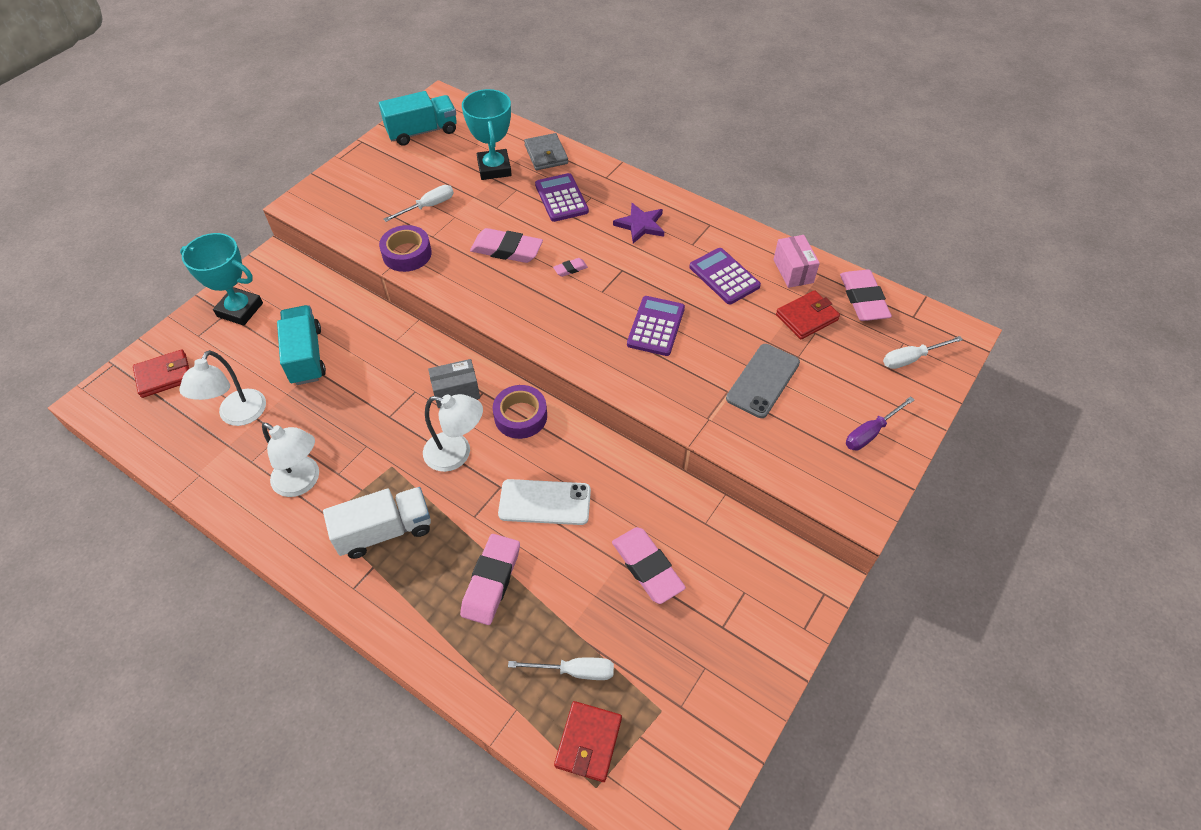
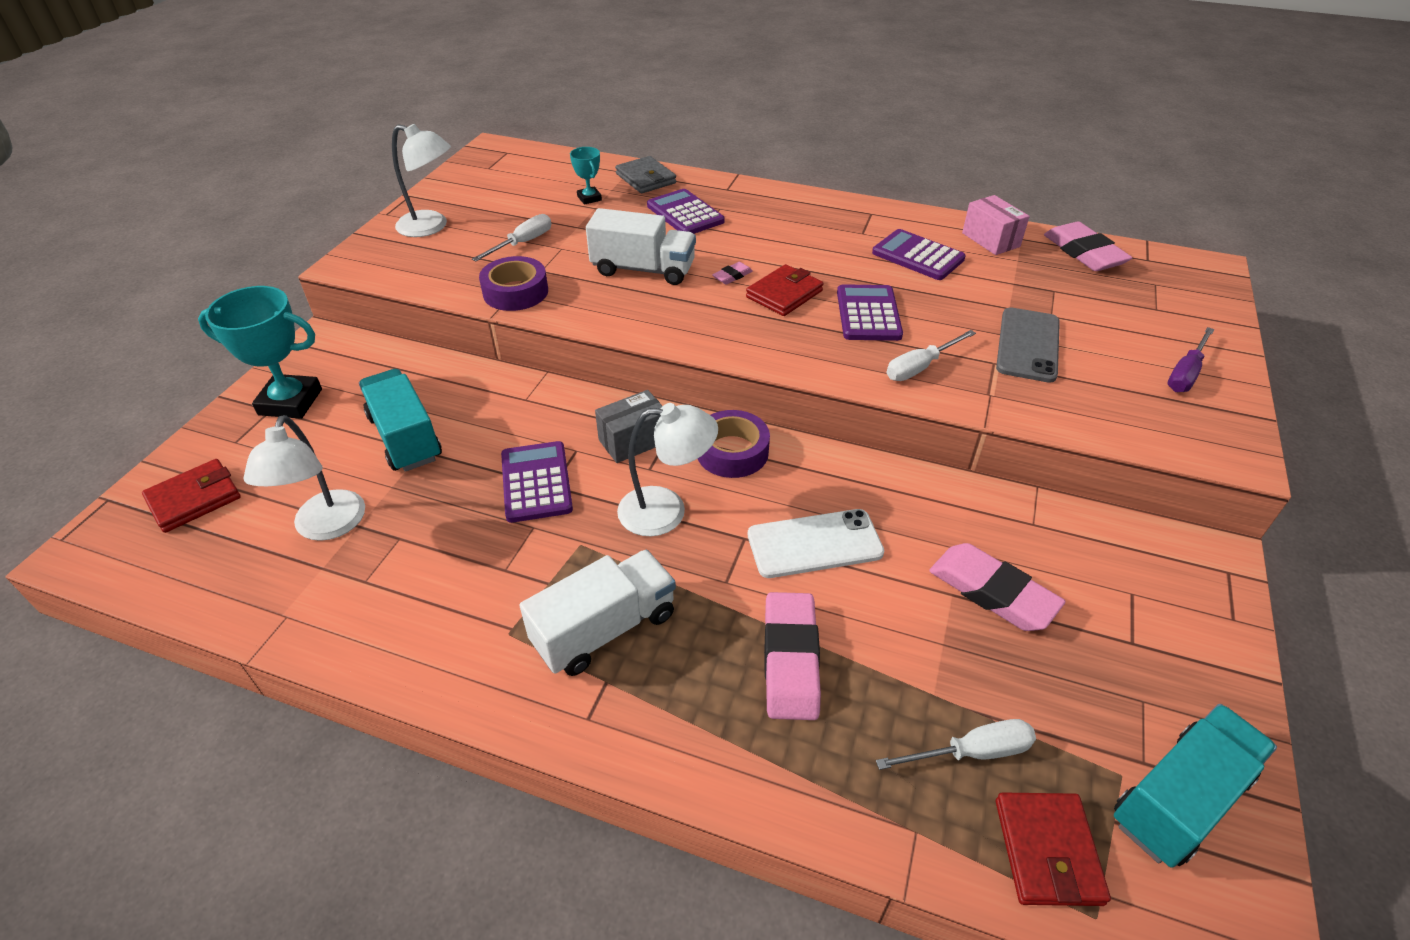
camera: 15 degrees left, 10 degrees down
white lamp [262,423,319,497] -> white lamp moved to [392,124,451,237]
turquoise truck [379,91,457,146] -> turquoise truck moved to [1114,704,1277,868]
turquoise trophy [462,89,512,180] -> turquoise trophy [570,147,602,205], size x0.51
pink eraser [470,228,543,263] -> white truck [586,208,696,285]
purple star [613,203,664,244] -> none
red wallet [776,290,840,339] -> red wallet moved to [746,264,823,316]
white screwdriver [883,336,963,369] -> white screwdriver moved to [887,330,976,381]
none -> purple calculator [501,441,573,523]

